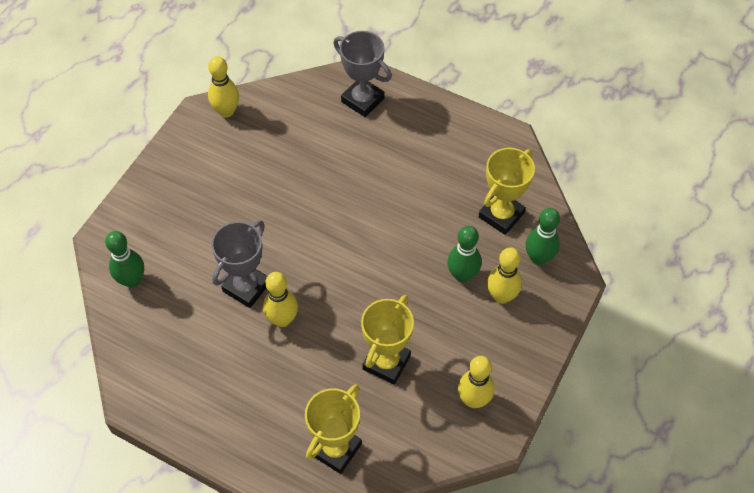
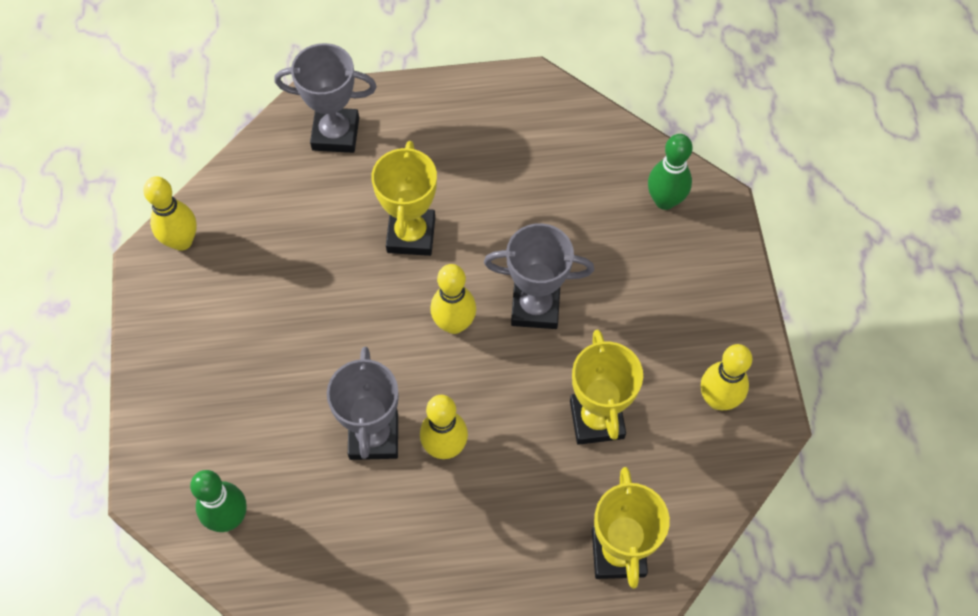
camera: 35 degrees left, 5 degrees up
green bowling pin [447,226,481,283] -> none
yellow trophy [479,148,535,235] -> yellow trophy moved to [371,141,437,256]
yellow bowling pin [487,247,522,304] -> yellow bowling pin moved to [430,264,476,334]
none -> grey trophy [484,223,594,329]

